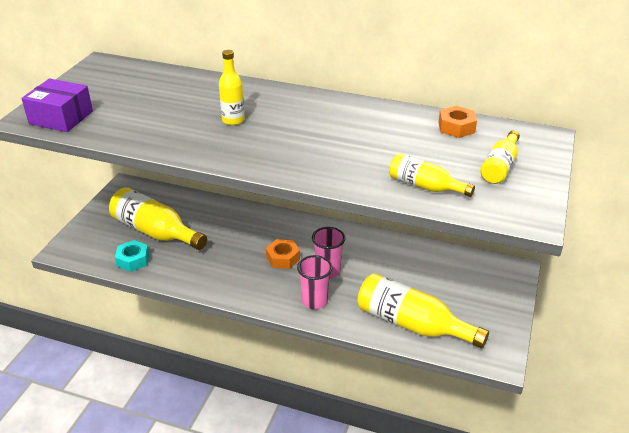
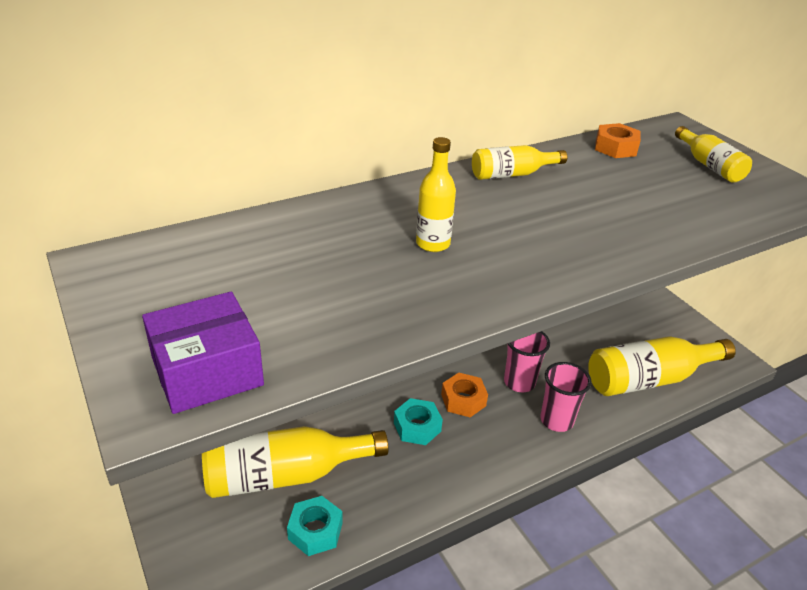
camera: 50 degrees left, 0 degrees up
yellow bottle [389,153,475,197] -> yellow bottle moved to [472,145,567,180]
none -> turquoise nut [394,398,443,445]

